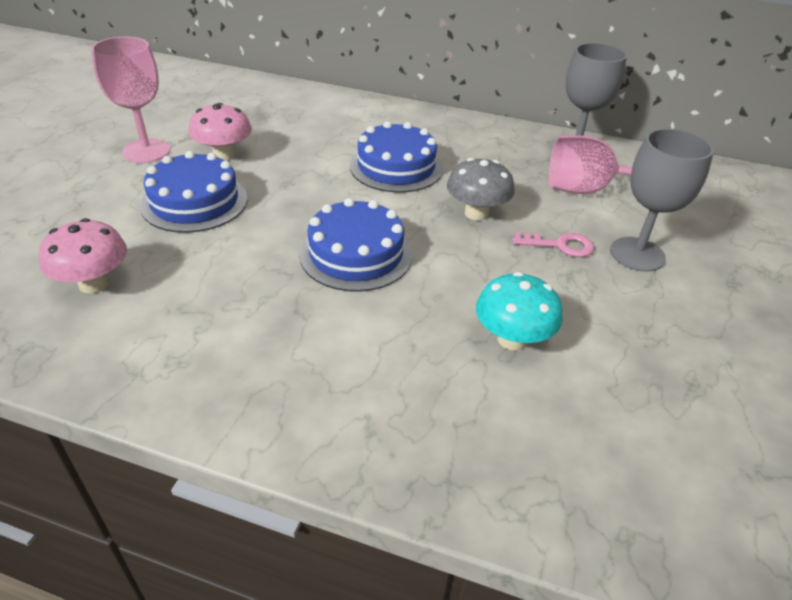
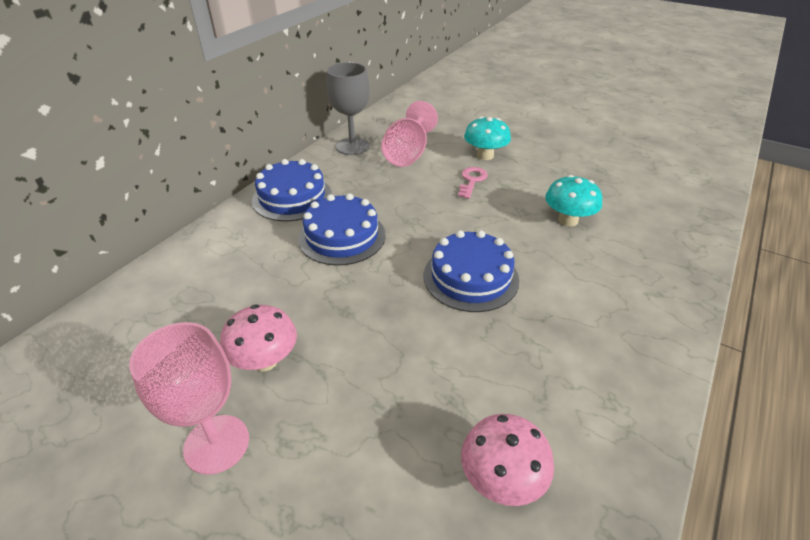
camera: 75 degrees left, 0 degrees up
blue cake [140,151,247,233] -> blue cake moved to [252,159,332,221]
grey mushroom [447,158,515,220] -> none
grey goblet [610,128,714,272] -> turquoise mushroom [464,117,511,160]

